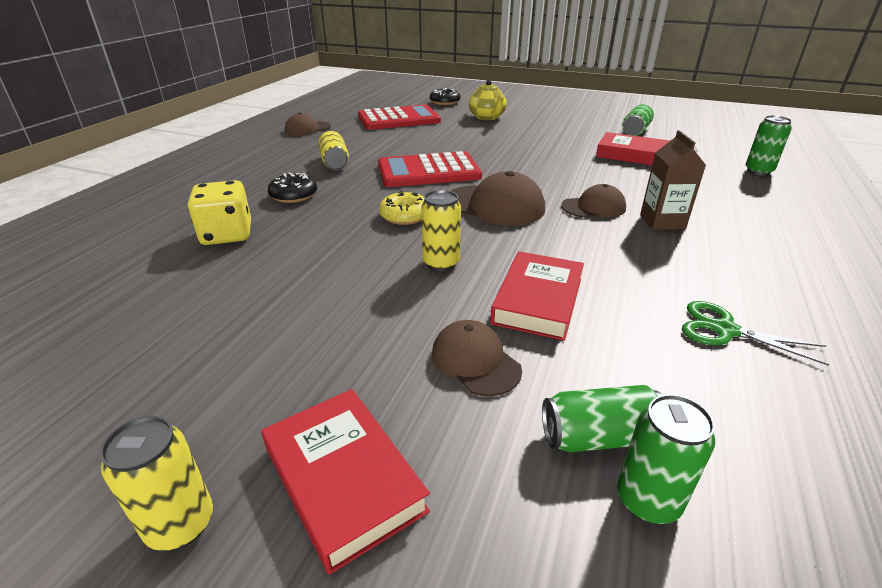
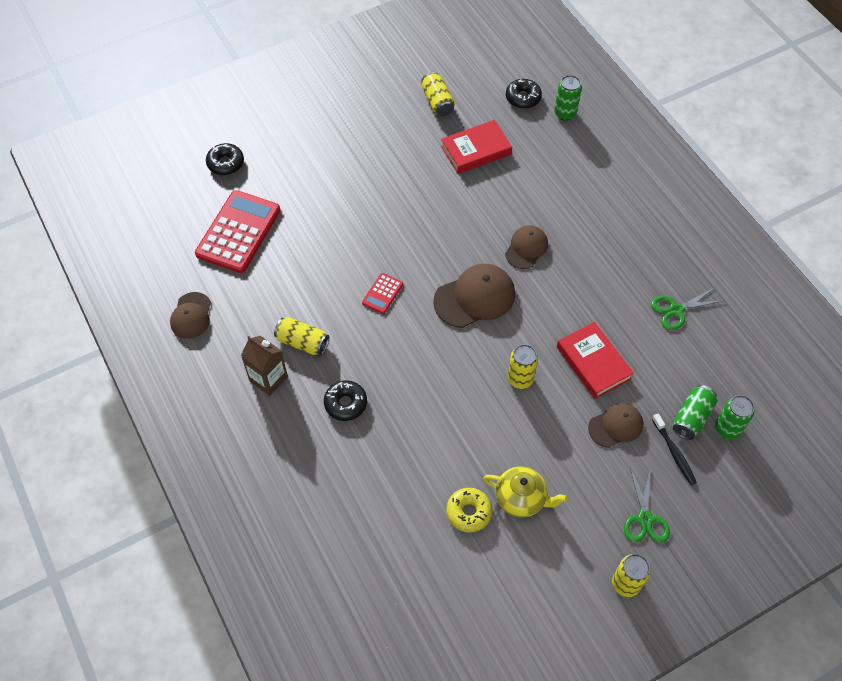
camera: 50 degrees left, 25 degrees up
yellow dice [188,180,251,245] -> none
red book [261,389,430,575] -> green scissors [624,467,670,543]
red calculator [378,151,482,187] -> red calculator [362,273,403,314], size x0.46
yellow donut [379,191,425,225] -> yellow donut moved to [446,488,492,533]
brown cap [432,320,522,396] -> brown cap turned 150 degrees clockwise [588,403,643,448]
yellow teapot [469,80,507,120] -> yellow teapot moved to [483,466,568,517]
green can [622,104,654,136] -> yellow can [421,72,455,117]
brown carton [640,130,706,230] -> brown carton moved to [241,336,288,396]
none -> black donut [506,79,542,109]
none -> black toothbrush [652,413,697,485]

